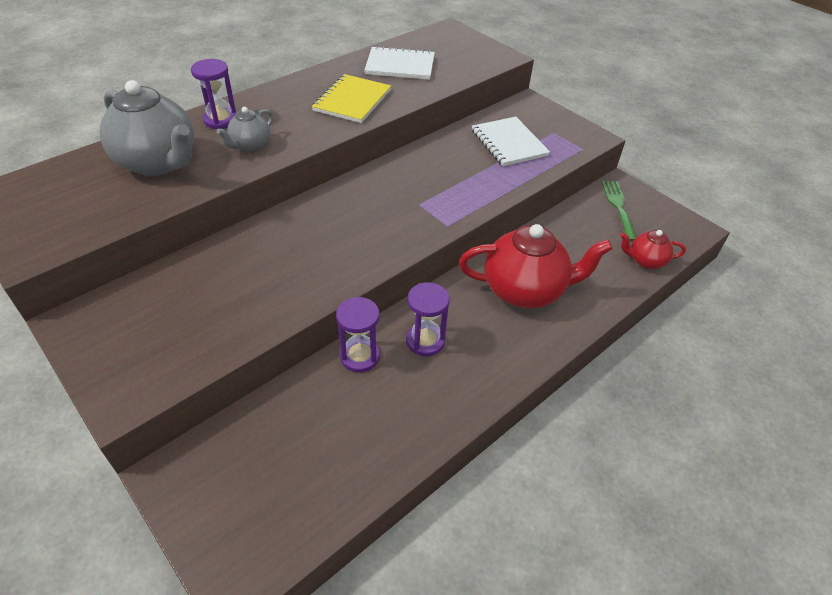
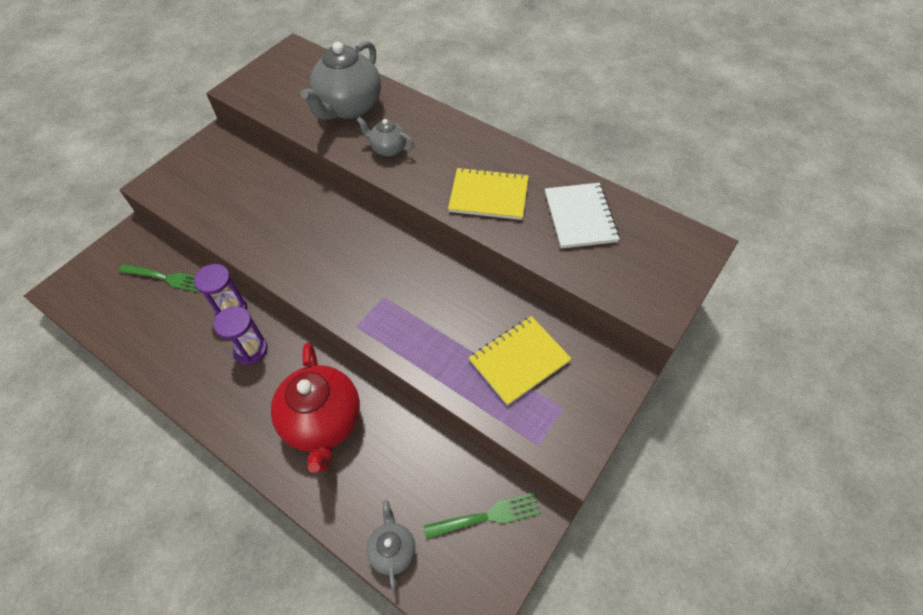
camera: 80 degrees right, 10 degrees up
purple hourglass [191,59,237,129] -> none
white notebook [472,117,550,166] -> yellow notebook [469,316,572,406]
red teapot [620,230,686,269] -> grey teapot [367,500,415,591]
none -> green fork [119,264,201,293]

